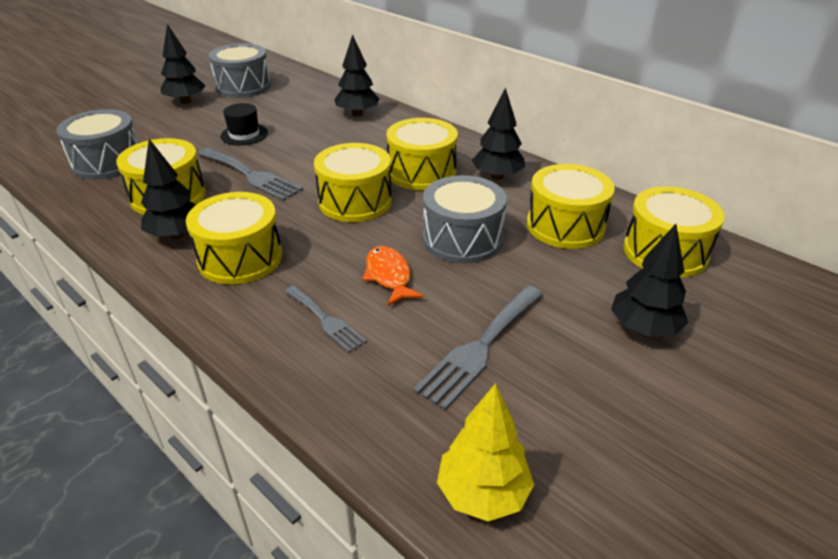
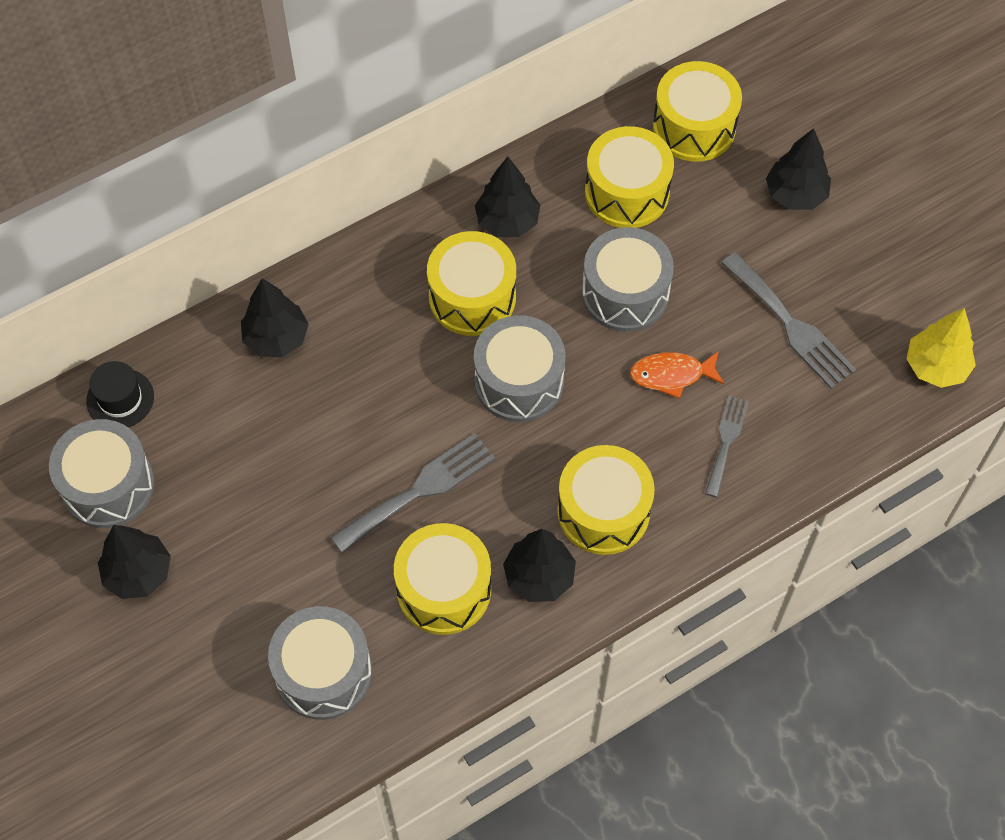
camera: 75 degrees left, 25 degrees up
black hat [220,103,268,145] -> black hat moved to [86,361,154,427]
grey fork [285,286,367,353] -> grey fork turned 45 degrees counterclockwise [705,396,749,497]
yellow drum [314,143,392,222] -> grey drum [474,315,566,422]

